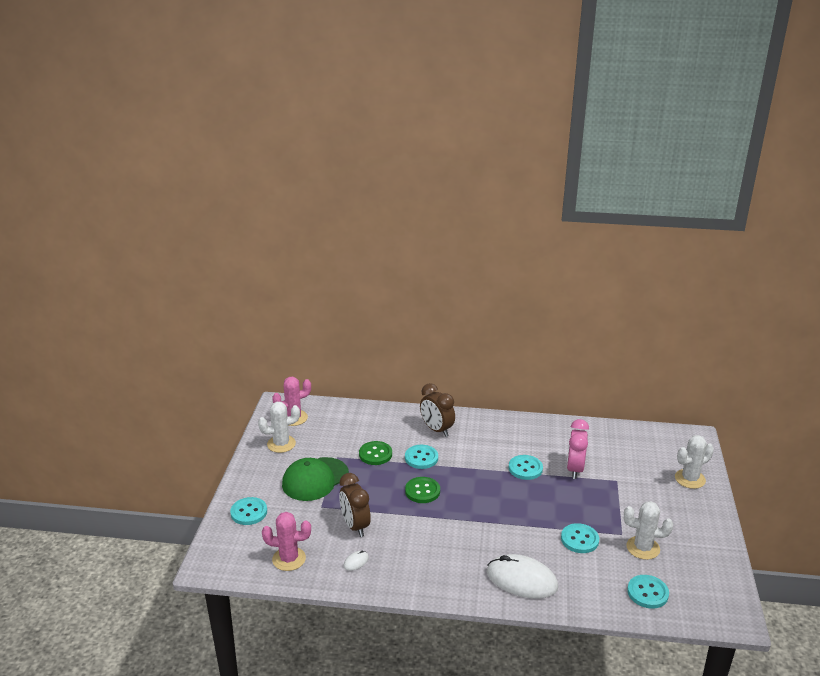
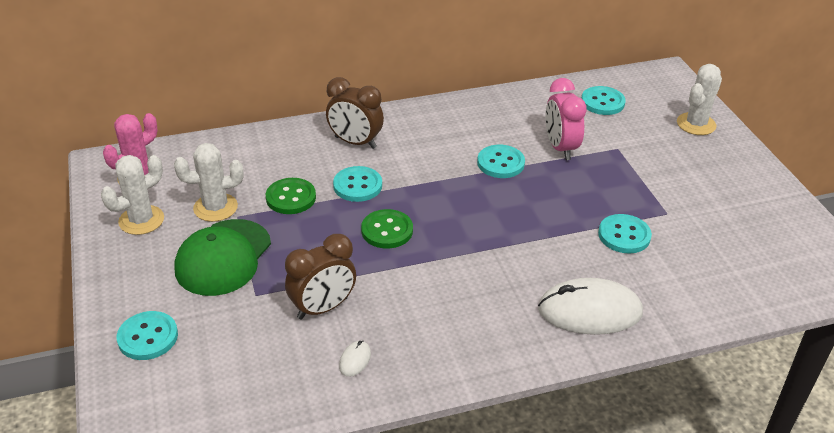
camera: 25 degrees left, 10 degrees up
pink cactus [262,512,311,571] -> none
brown clock [339,473,371,537] -> brown clock turned 75 degrees counterclockwise [285,234,356,319]
white cactus [624,501,673,560] -> white cactus moved to [174,143,243,222]
turquoise button [627,575,669,609] -> turquoise button moved to [581,86,626,115]

